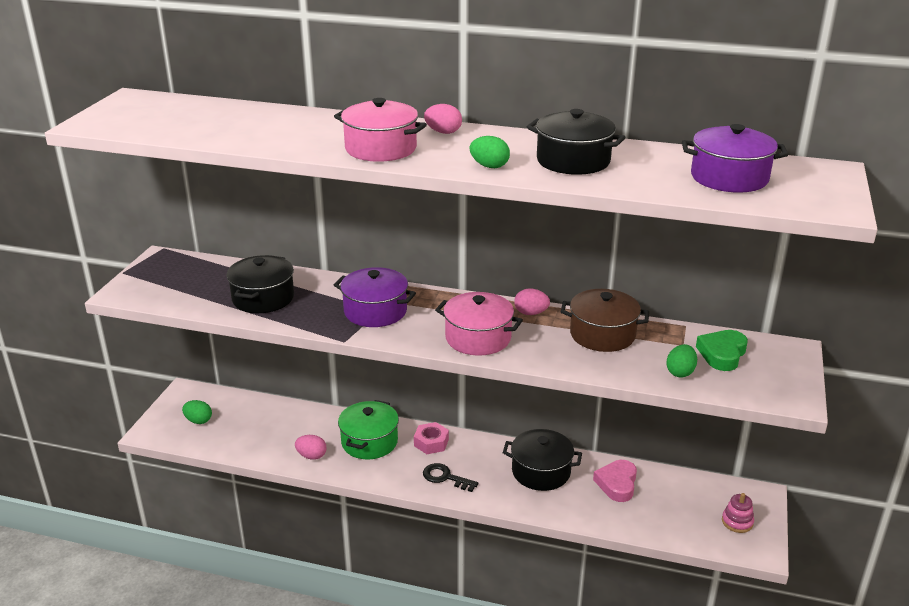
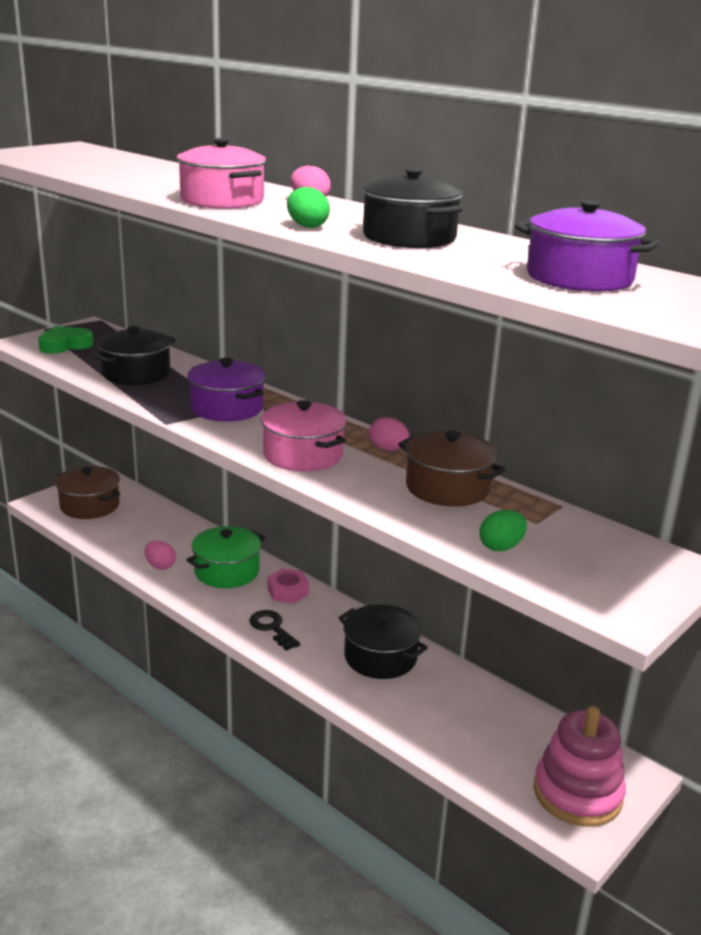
camera: 25 degrees right, 5 degrees down
green egg [182,400,212,424] -> brown pot [56,466,120,519]
pink heart [593,460,637,502] -> none
green heart [696,330,748,371] -> green heart moved to [38,326,93,354]
pink stacking toy [722,493,754,533] -> pink stacking toy [534,706,626,826], size x2.07

